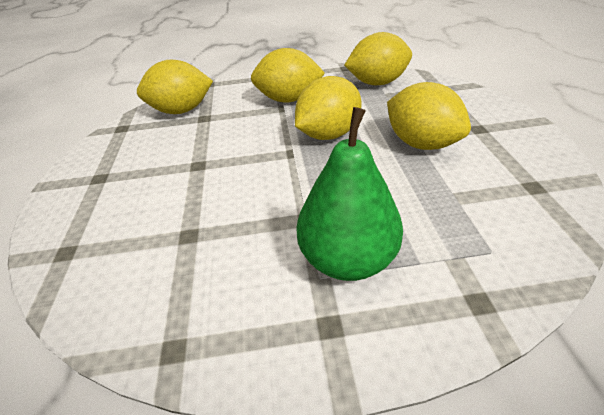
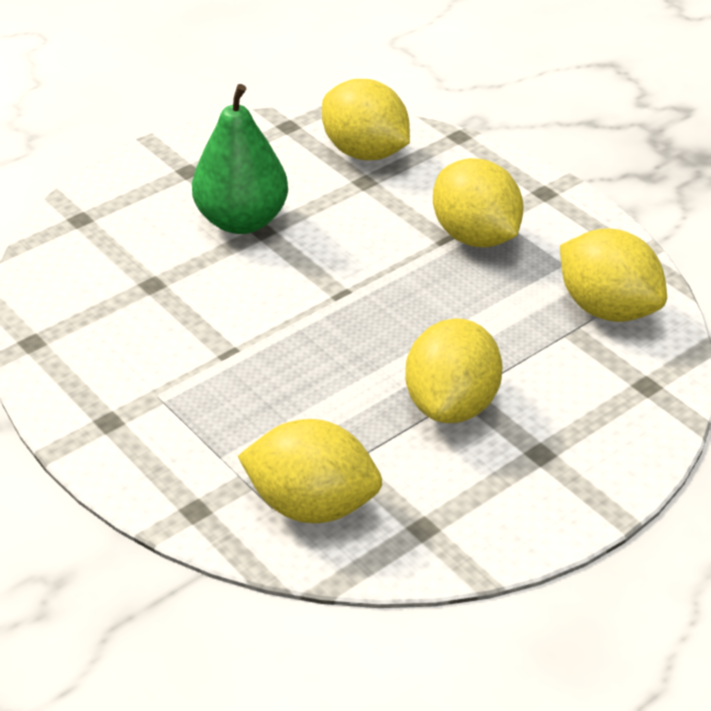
camera: 55 degrees right, 0 degrees up
yellow lemon [295,76,362,140] -> yellow lemon moved to [238,419,382,523]
green pear [296,107,403,281] -> green pear moved to [192,84,288,234]

